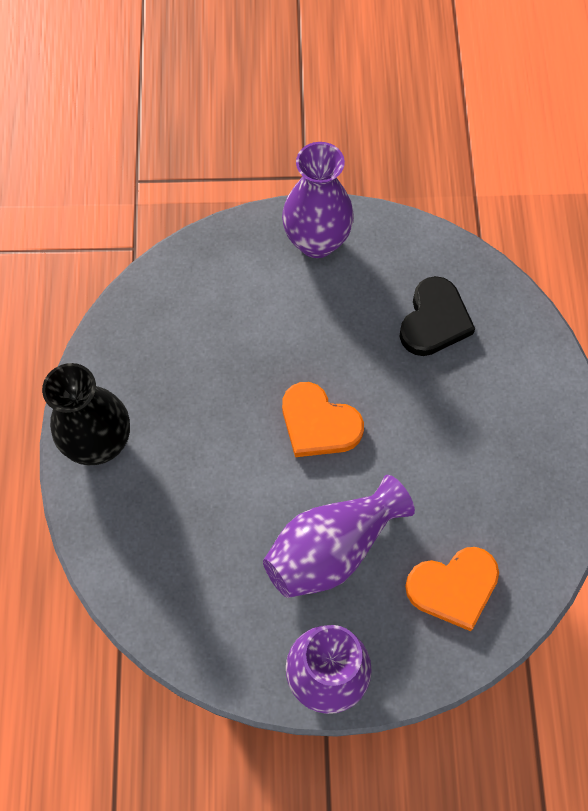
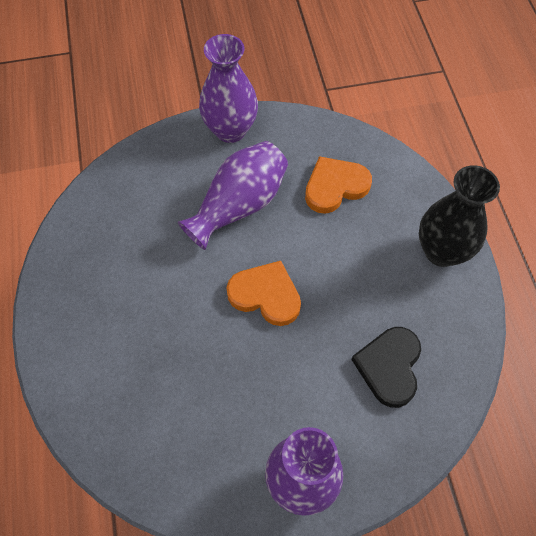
camera: 170 degrees right, 5 degrees down
black heart [399,276,475,356] -> black heart moved to [351,327,421,408]
orange heart [405,547,499,631] -> orange heart moved to [305,156,372,214]

